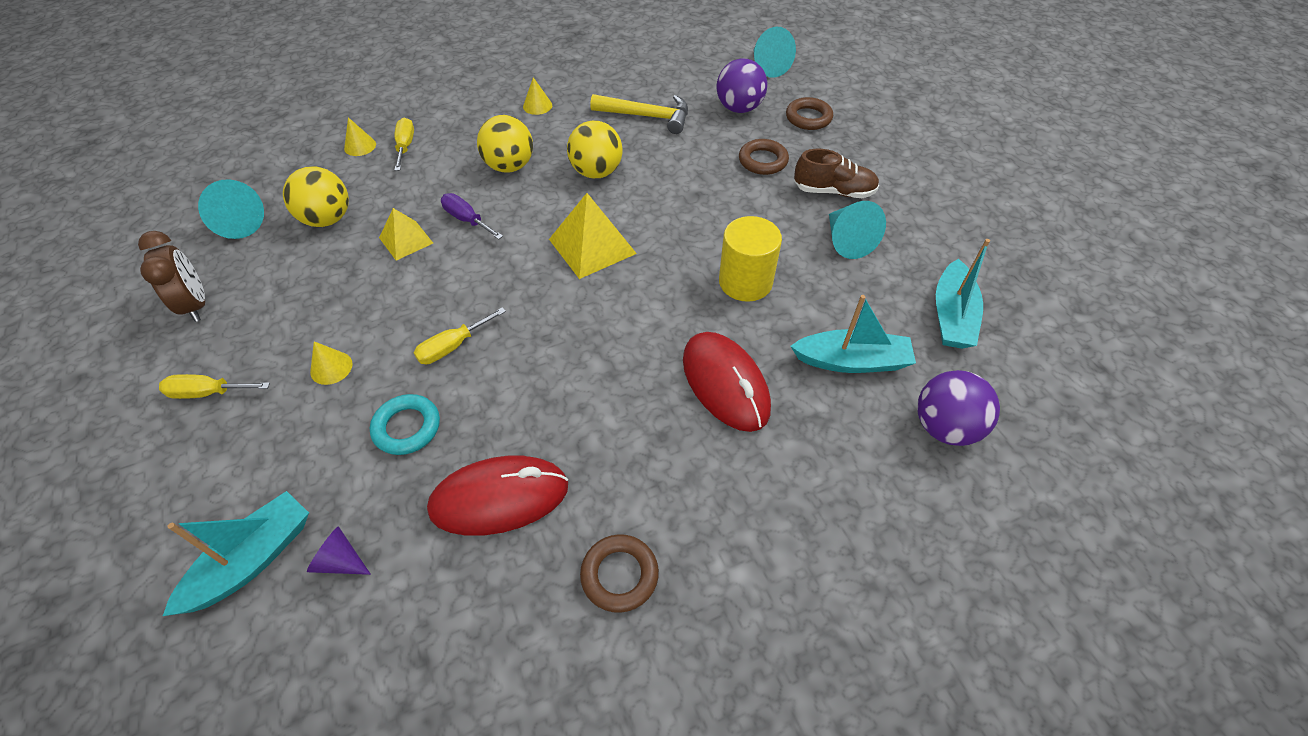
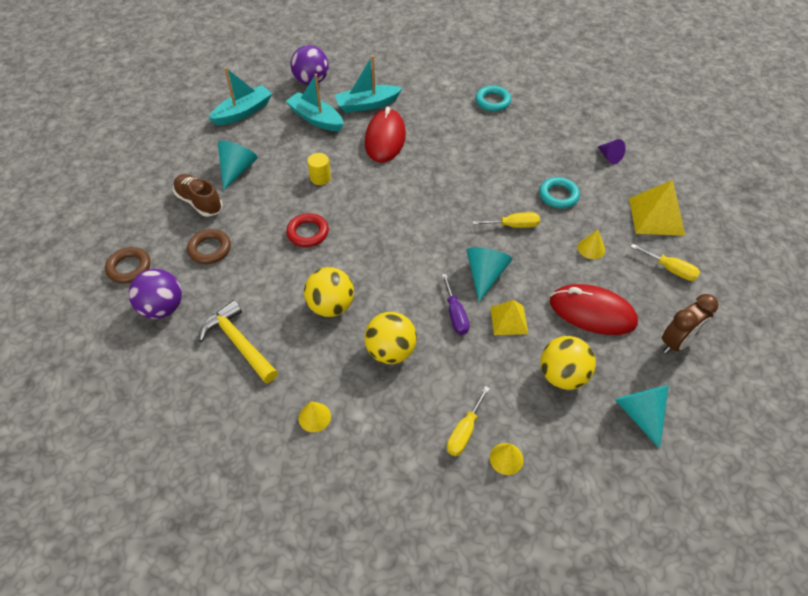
camera: 145 degrees left, 0 degrees up
brown clock [138,231,205,322] -> brown clock turned 135 degrees counterclockwise [662,294,718,354]
turquoise boat [163,491,309,616] -> turquoise boat moved to [335,55,403,113]
red mouse [427,456,568,536] -> red mouse moved to [550,284,638,335]
yellow pyramid [549,193,637,279] -> yellow pyramid moved to [629,180,686,236]
brown ring [580,534,659,613] -> turquoise ring [475,85,511,112]
yellow cylinder [719,216,782,302] -> yellow cylinder [308,153,331,185], size x0.57
turquoise cone [753,27,796,78] -> turquoise cone moved to [467,247,512,302]
none -> red ring [286,213,329,247]

